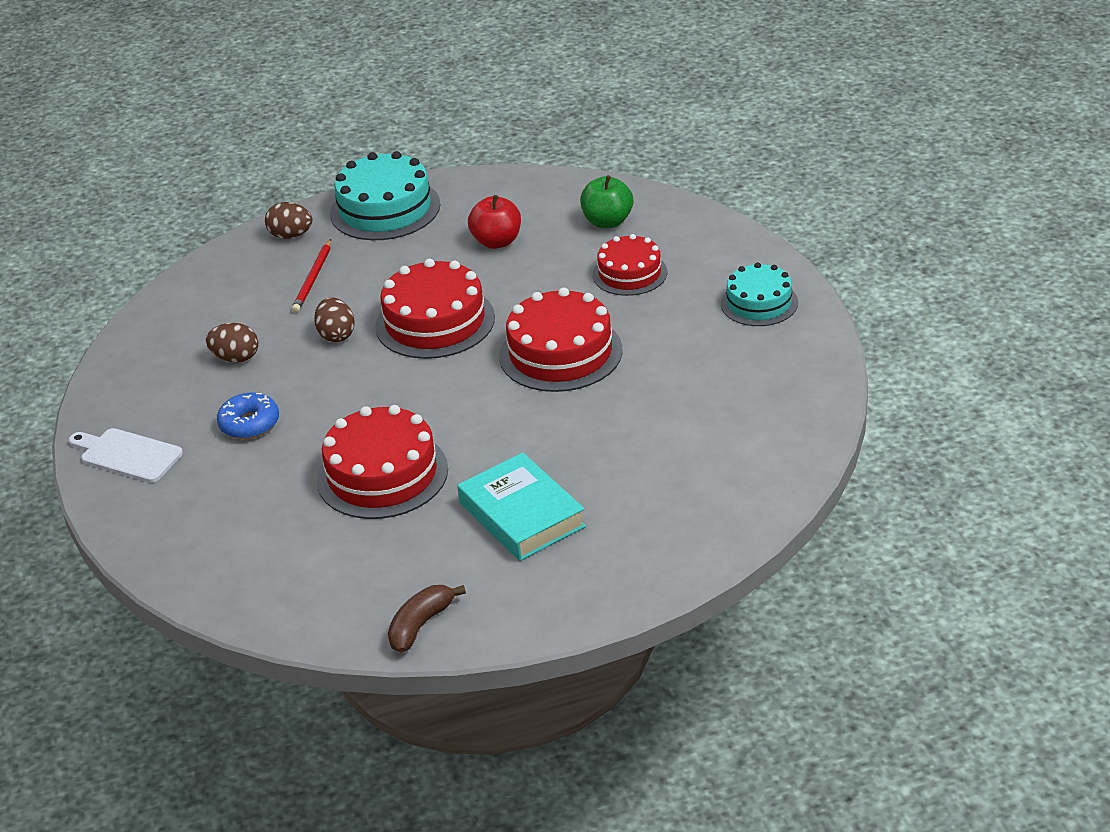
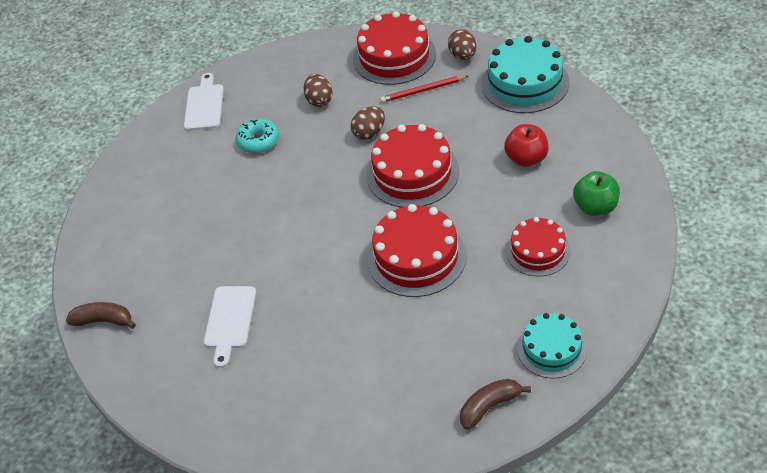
camera: 65 degrees right, 10 degrees up
blue donut [217,392,279,439] -> turquoise donut [236,119,279,153]
red cake [317,405,448,519] -> red cake moved to [353,11,436,85]
turquoise book [457,453,586,561] -> white cutting board [204,286,256,368]
none -> brown banana [460,379,531,430]

